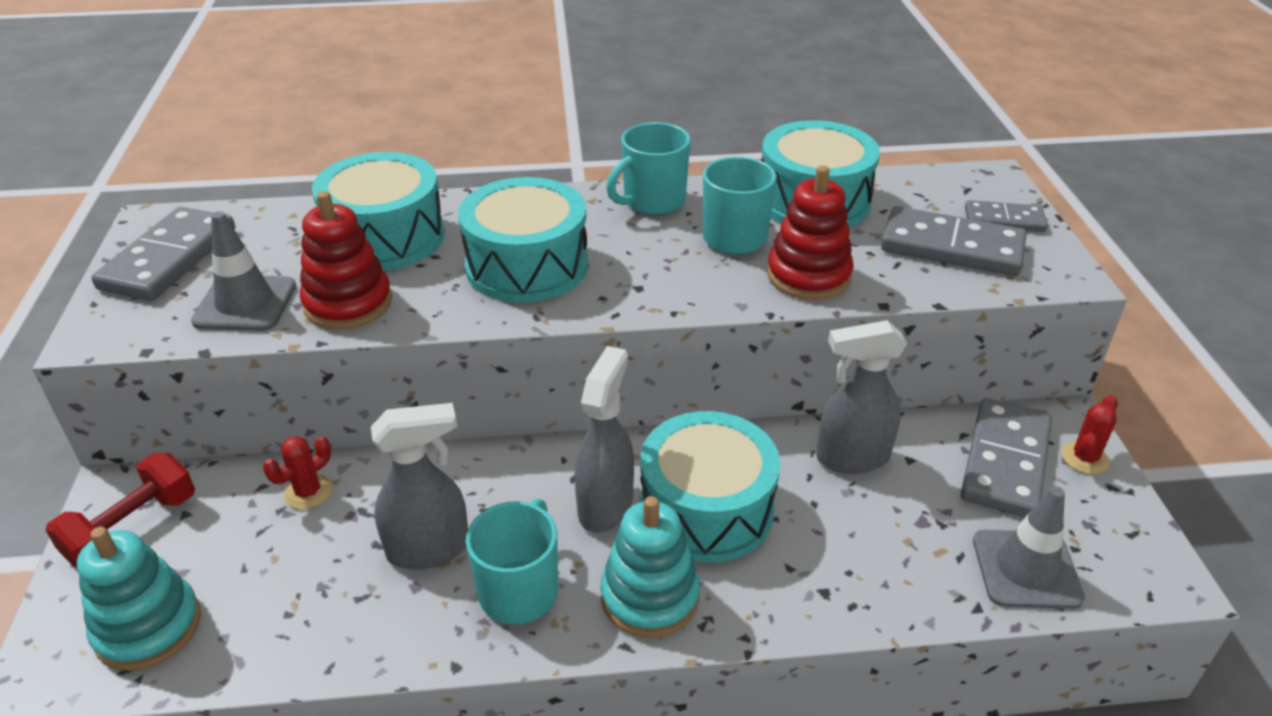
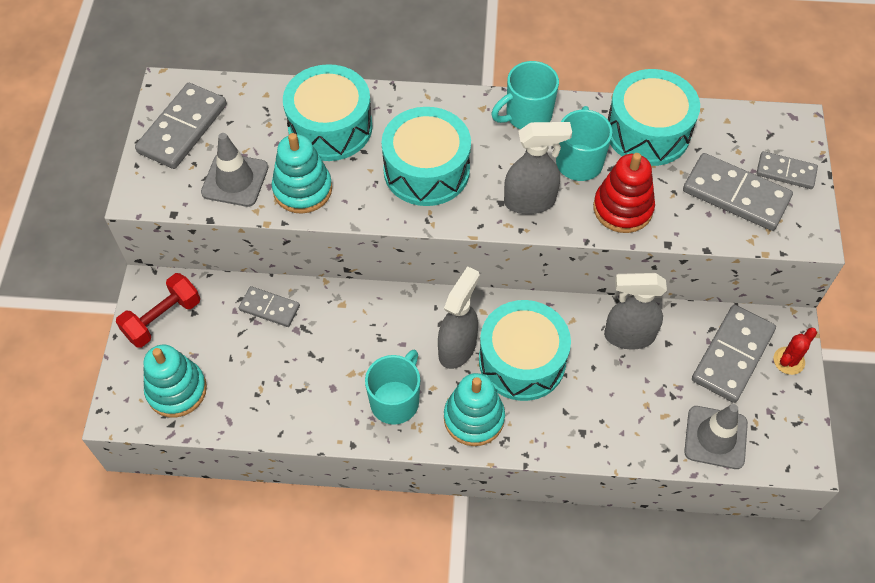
camera: 10 degrees right, 20 degrees up
red cactus [263,436,332,509] -> grey domino [239,286,300,327]
red stacking toy [300,191,392,330] -> turquoise stacking toy [272,133,332,214]
grey spray bottle [371,403,468,569] -> grey spray bottle moved to [504,122,572,214]

